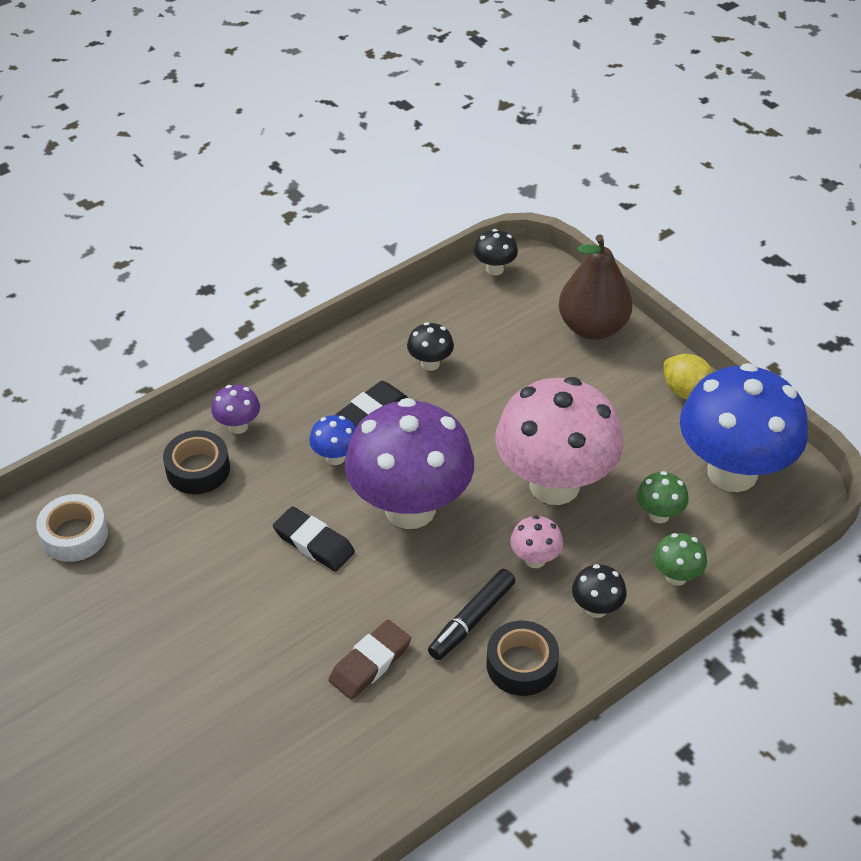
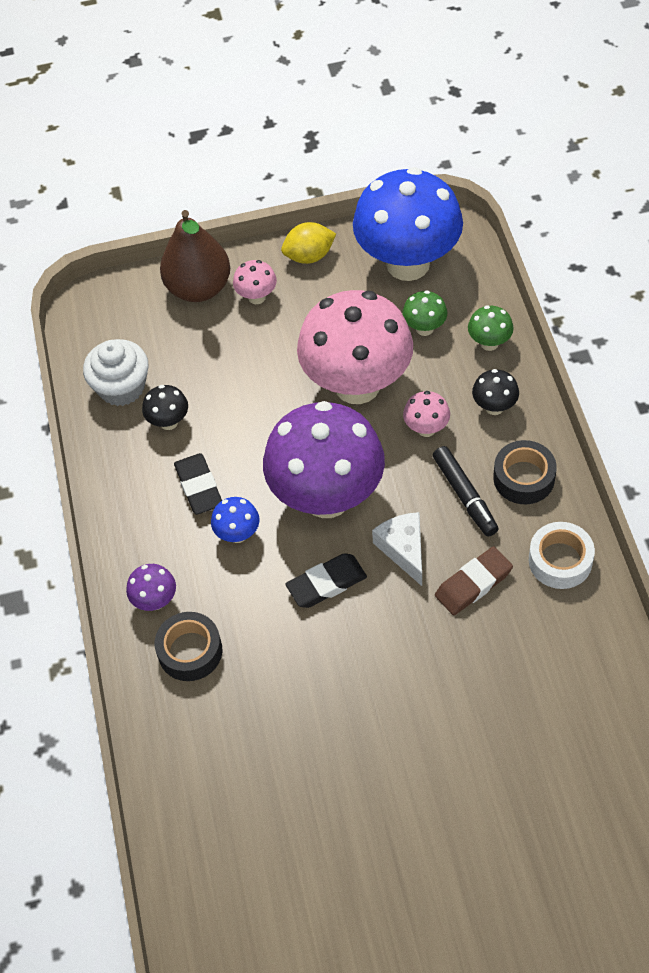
camera: 60 degrees left, 10 degrees up
white tape [36,494,108,562] -> white tape moved to [529,522,595,589]
brown eraser [328,620,411,700] -> brown eraser turned 75 degrees clockwise [435,547,513,615]
black mushroom [474,229,518,276] -> none
none -> white cupcake [83,339,148,406]
none -> pink mushroom [233,260,277,304]
none -> white cheese [372,512,422,586]

